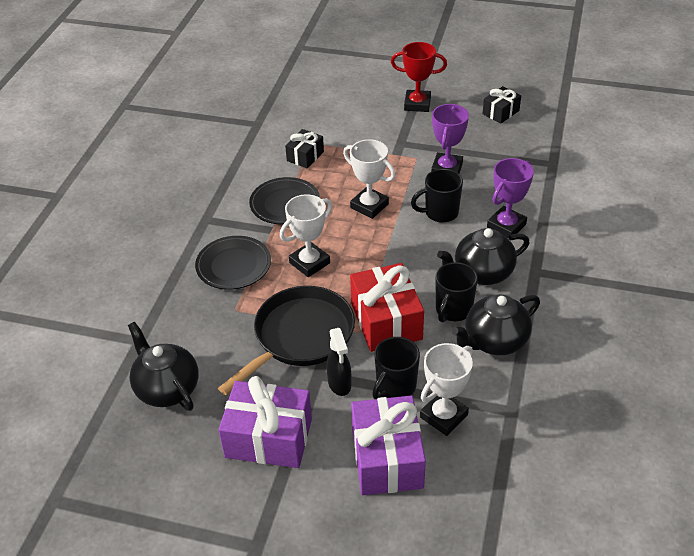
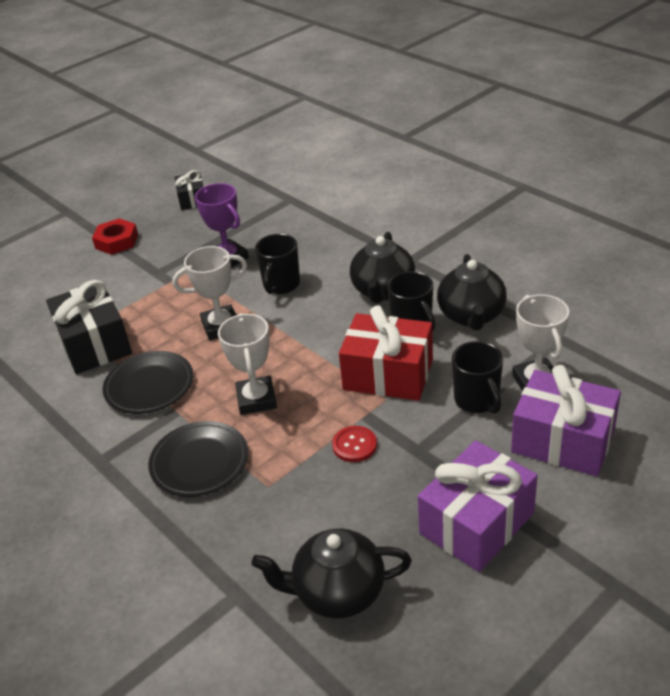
camera: 55 degrees left, 5 degrees down
black pan [218,286,355,395] -> red button [332,426,377,462]
black gift [285,129,324,168] -> black gift [46,280,132,374], size x1.81
black spray bottle [327,328,351,396] -> none
red trophy [391,42,447,112] -> red nut [92,218,138,255]
purple trophy [487,158,534,238] -> none

